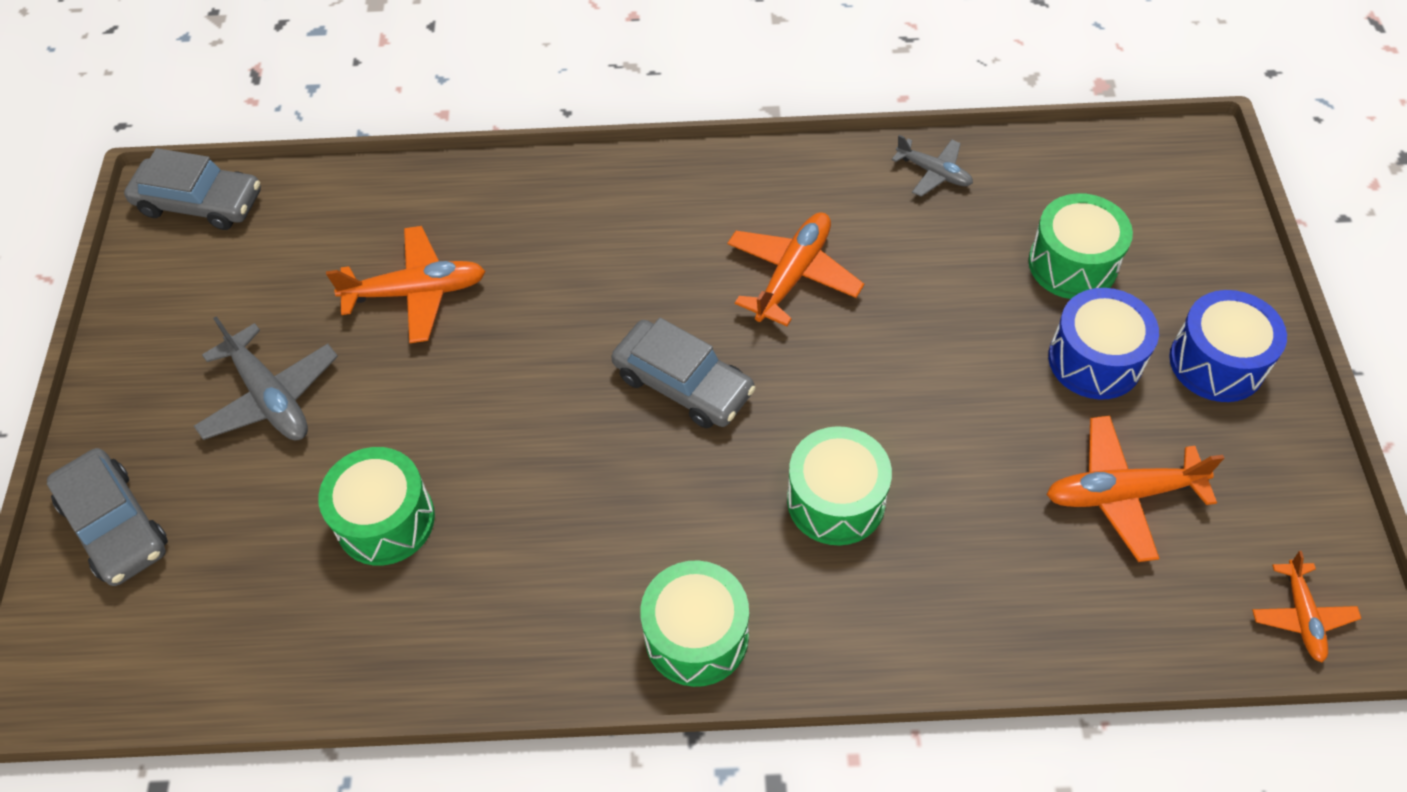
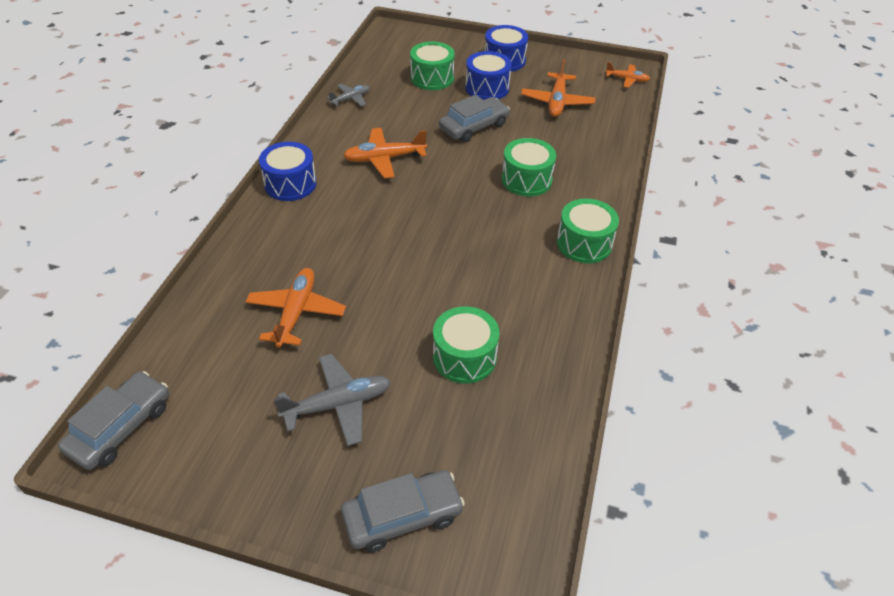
camera: 75 degrees left, 10 degrees down
grey car [611,318,756,428] -> grey car moved to [439,95,510,142]
orange plane [727,212,864,326] -> orange plane turned 60 degrees counterclockwise [343,128,427,179]
none -> blue drum [259,142,317,201]

